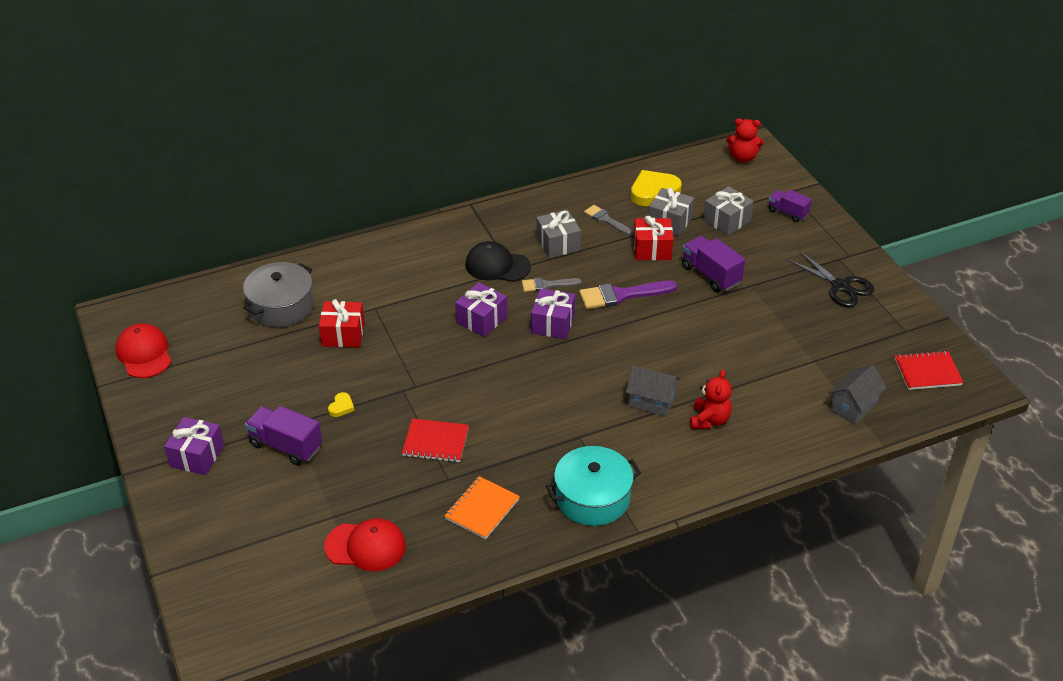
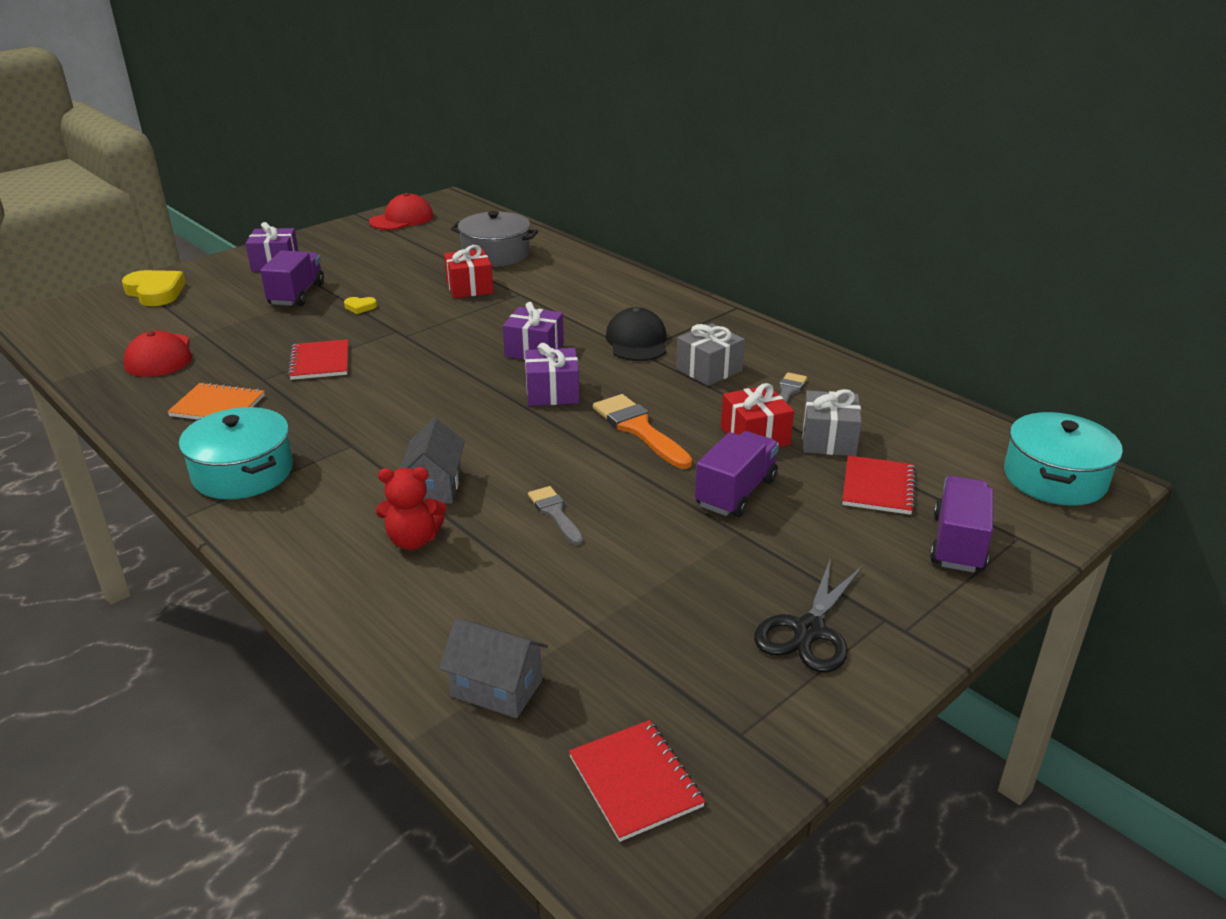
camera: 70 degrees right, 10 degrees down
grey brush [522,278,582,292] -> grey brush moved to [528,486,583,545]
purple brush [579,281,677,309] -> orange brush [593,394,692,469]
yellow heart [631,170,682,206] -> yellow heart moved to [122,270,186,306]
grey gift [703,186,754,236] -> red notebook [842,455,916,515]
red teddy bear [726,118,764,163] -> turquoise pot [1004,412,1123,506]
purple truck [769,190,812,222] -> purple truck [930,476,993,572], size x1.53

